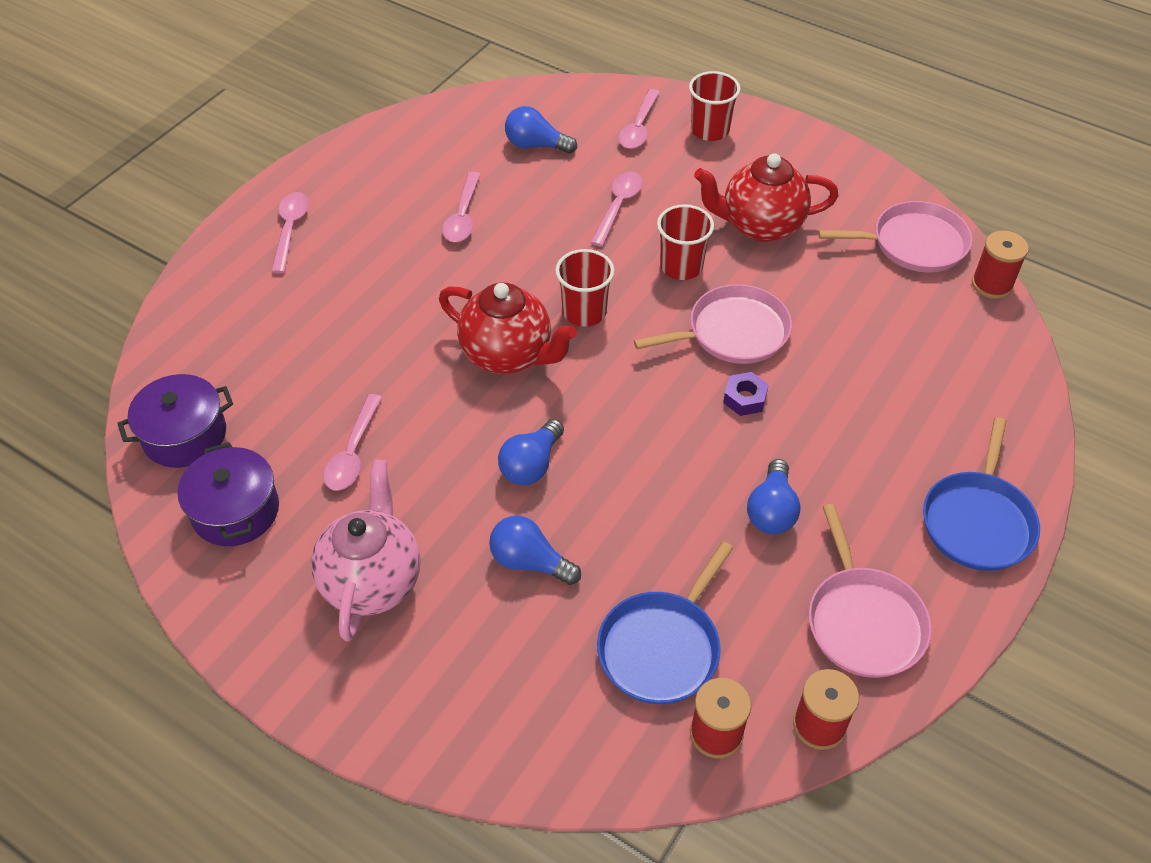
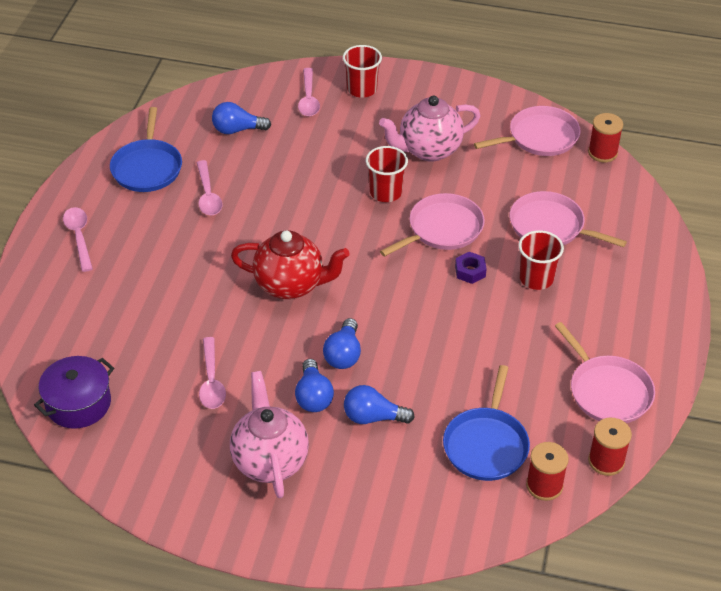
camera: 20 degrees left, 5 degrees down
purple pot [177,442,279,546] -> none
red cup [555,249,614,327] -> red cup moved to [518,230,564,290]
pink spoon [590,171,643,247] -> none
red teapot [694,153,839,242] -> pink teapot [379,96,480,162]
blue light bulb [747,459,801,534] -> blue light bulb moved to [295,359,334,412]
blue pan [923,417,1040,571] -> blue pan moved to [110,107,182,192]
none -> pink pan [510,191,627,247]

